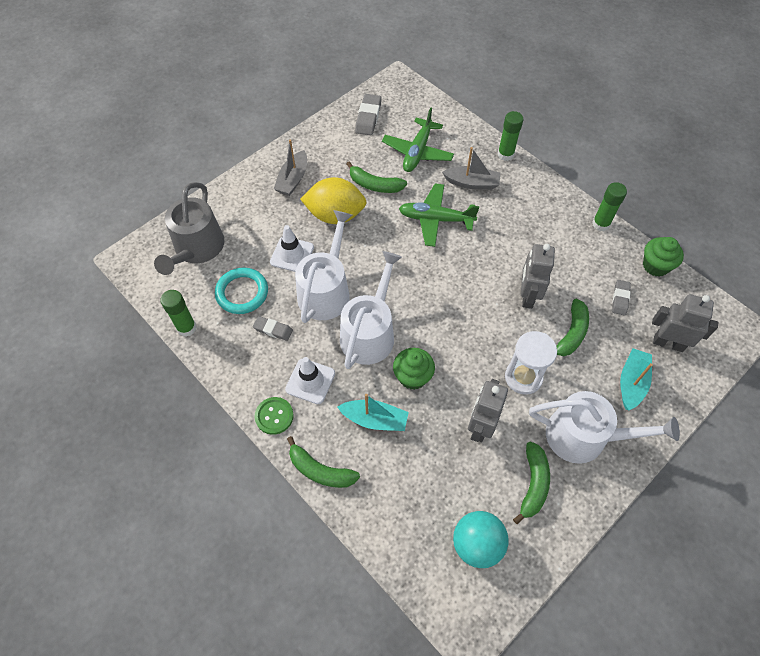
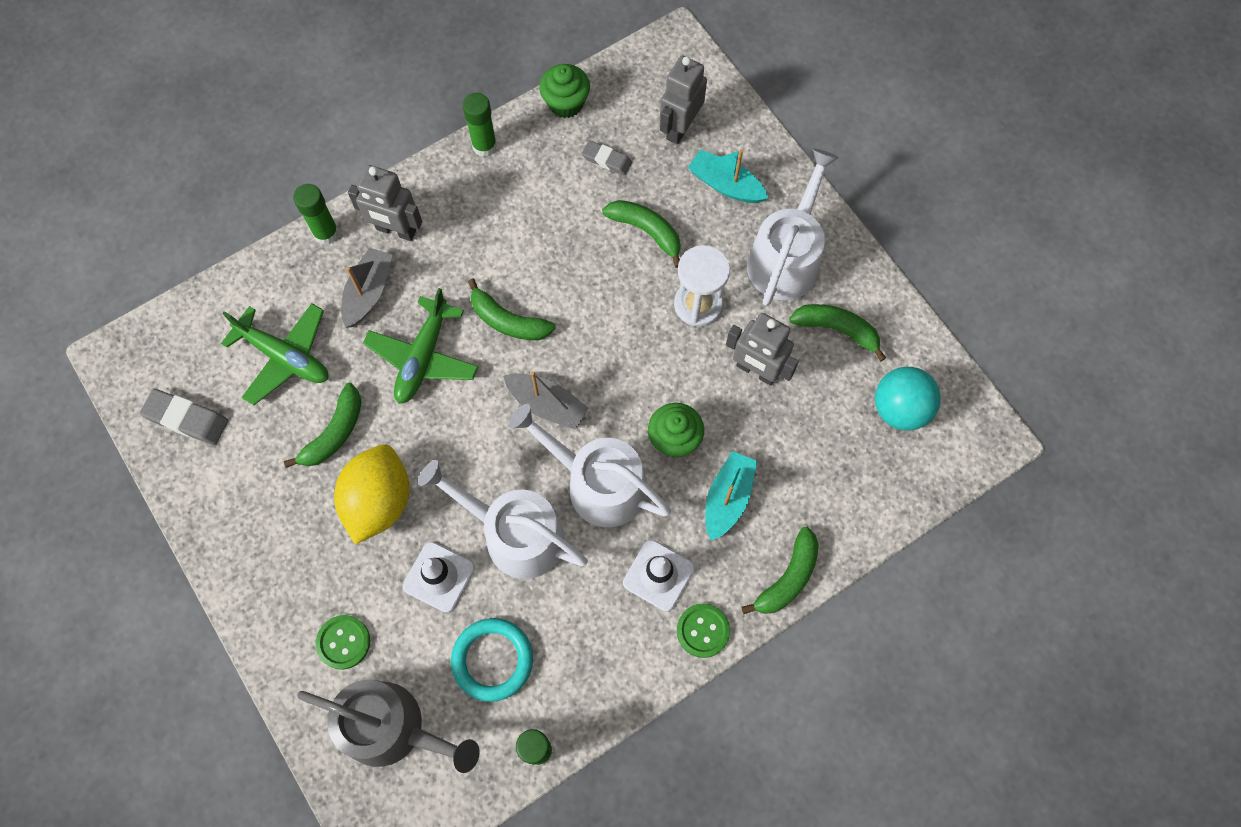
camera: 80 degrees left, 10 degrees up
grey eraser [253,316,293,341] -> none
grey boat [274,139,307,196] -> grey boat moved to [503,371,588,430]
grey robot [521,244,555,309] -> grey robot moved to [348,165,422,241]
none -> green button [316,615,370,670]
none -> green banana [468,278,556,340]

